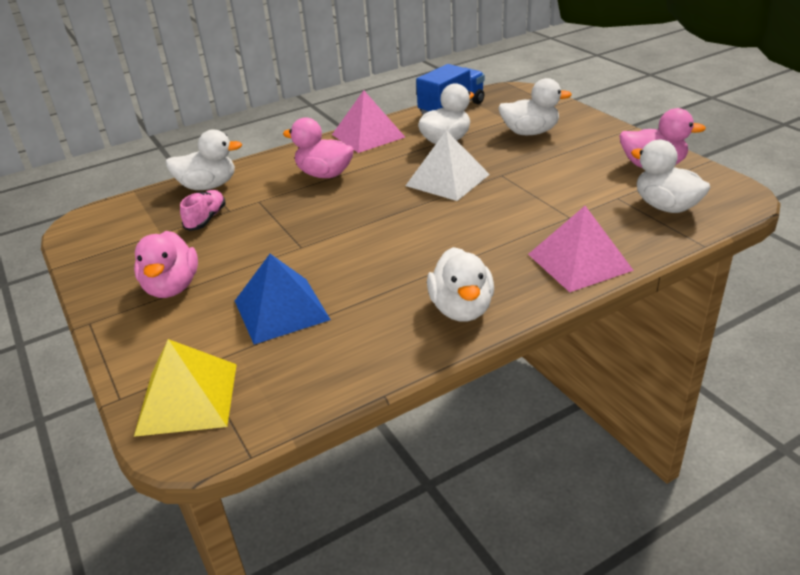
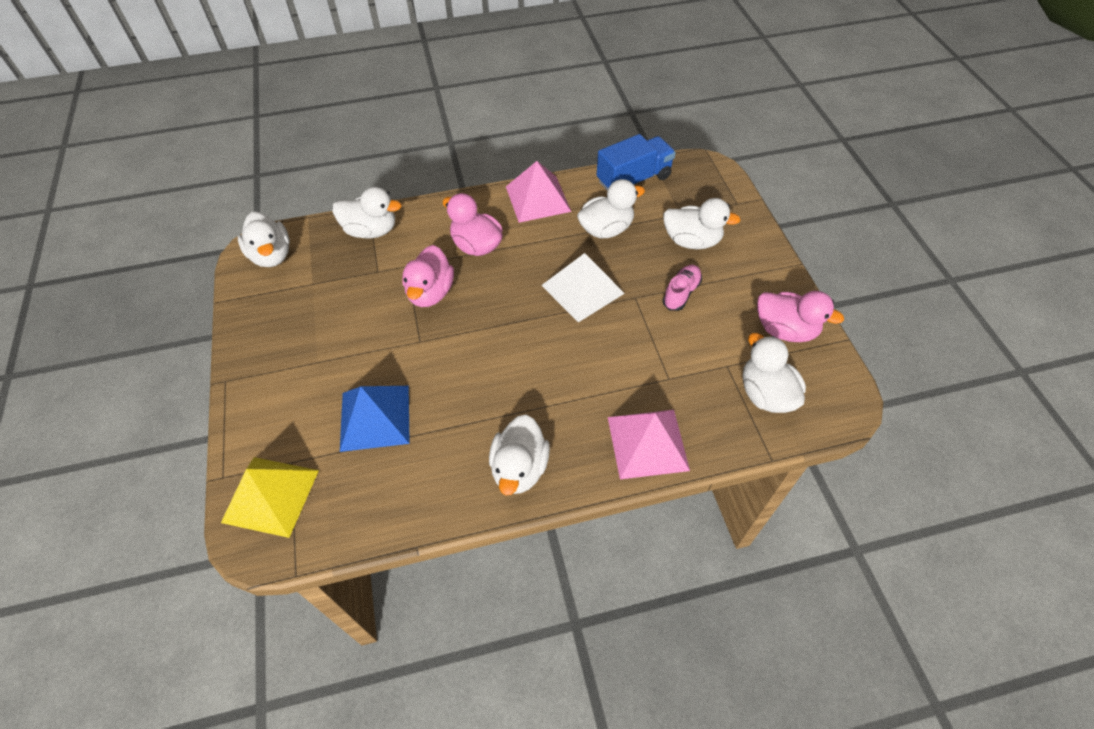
camera: 15 degrees right, 20 degrees up
pink duck [134,231,198,298] -> pink duck moved to [402,245,454,307]
pink shoe [180,190,226,231] -> pink shoe moved to [662,265,702,311]
none -> white duck [238,212,290,267]

